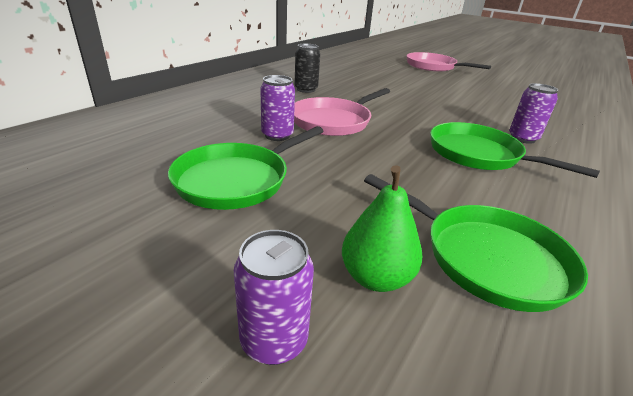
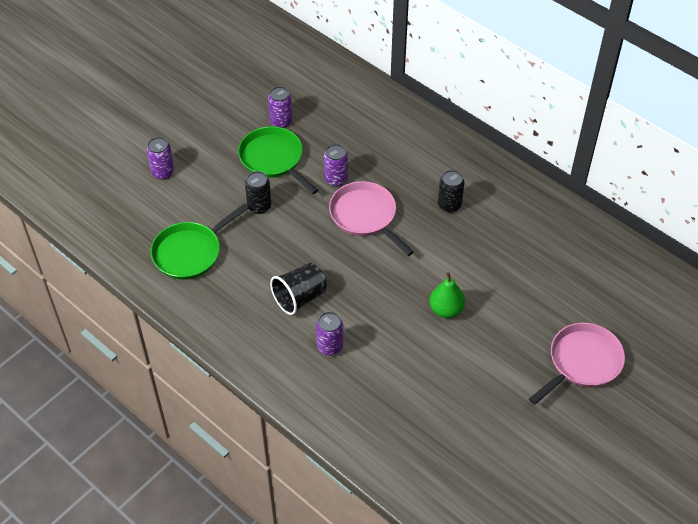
camera: 100 degrees right, 20 degrees up
green pear [342,165,422,292] -> green pear moved to [429,272,465,318]
green pan [430,122,600,178] -> black cup [270,263,327,315]
none -> black can [245,171,271,214]
none -> purple can [268,86,292,128]

